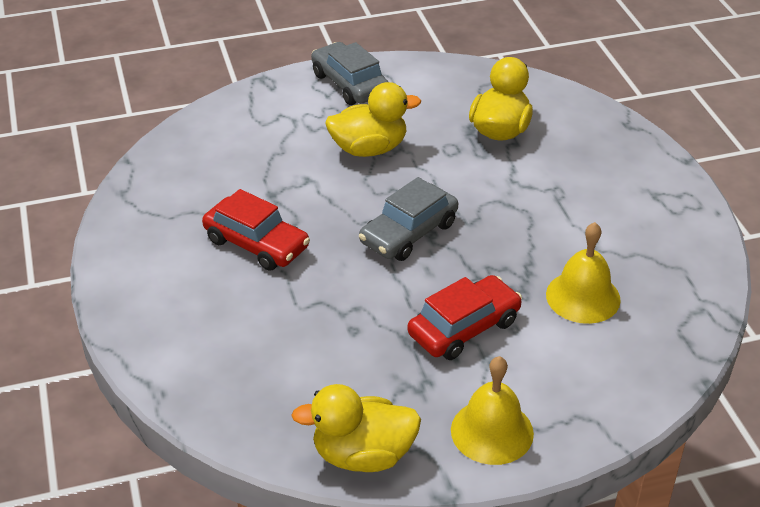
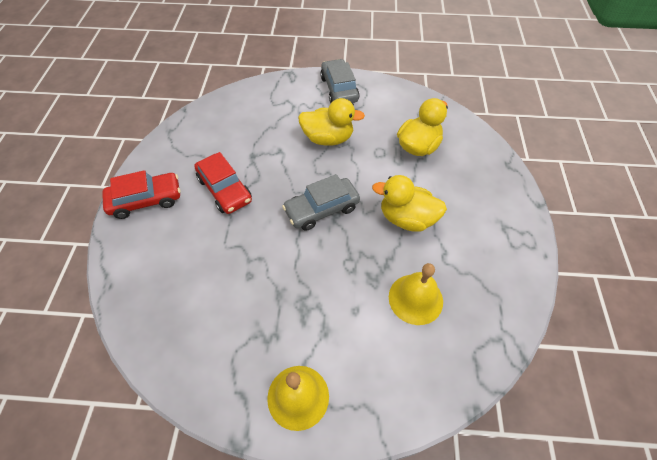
camera: 20 degrees right, 15 degrees up
yellow duck [291,384,421,472] -> yellow duck moved to [372,175,447,232]
red car [408,275,522,360] -> red car moved to [102,170,181,219]

